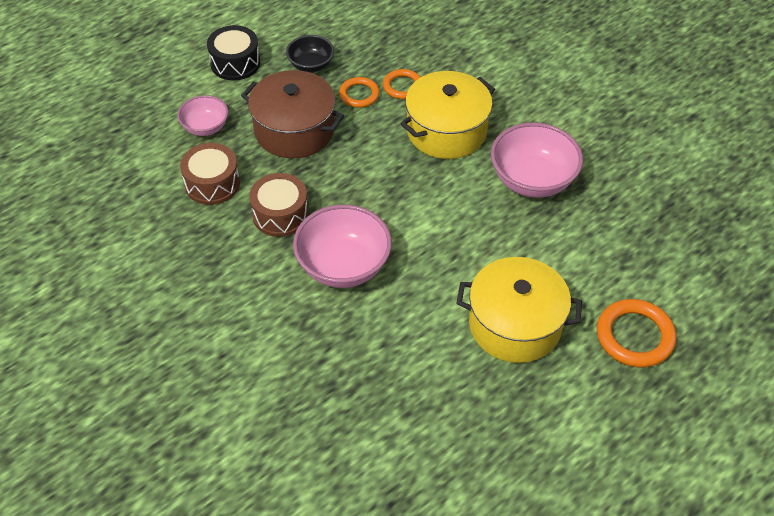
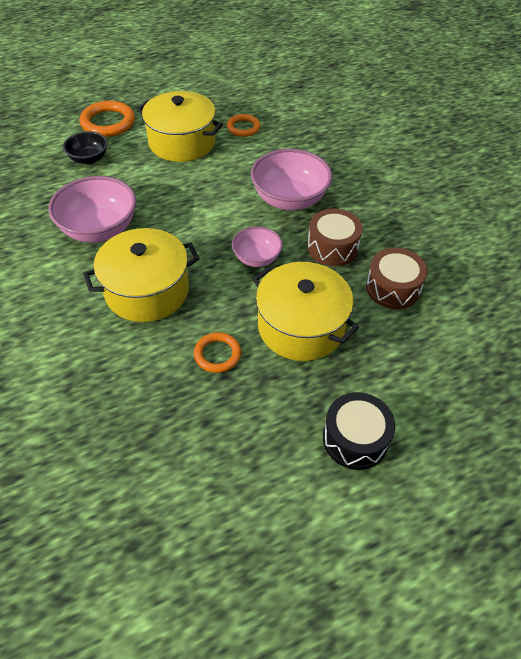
camera: 165 degrees left, 0 degrees up
pink bowl [177,95,228,136] -> pink bowl moved to [232,226,283,267]
brown pot [241,70,344,158] -> yellow pot [253,262,359,361]
black bowl [286,35,334,72] -> black bowl moved to [63,131,108,164]
orange ring [383,69,421,99] -> orange ring moved to [227,114,260,137]

